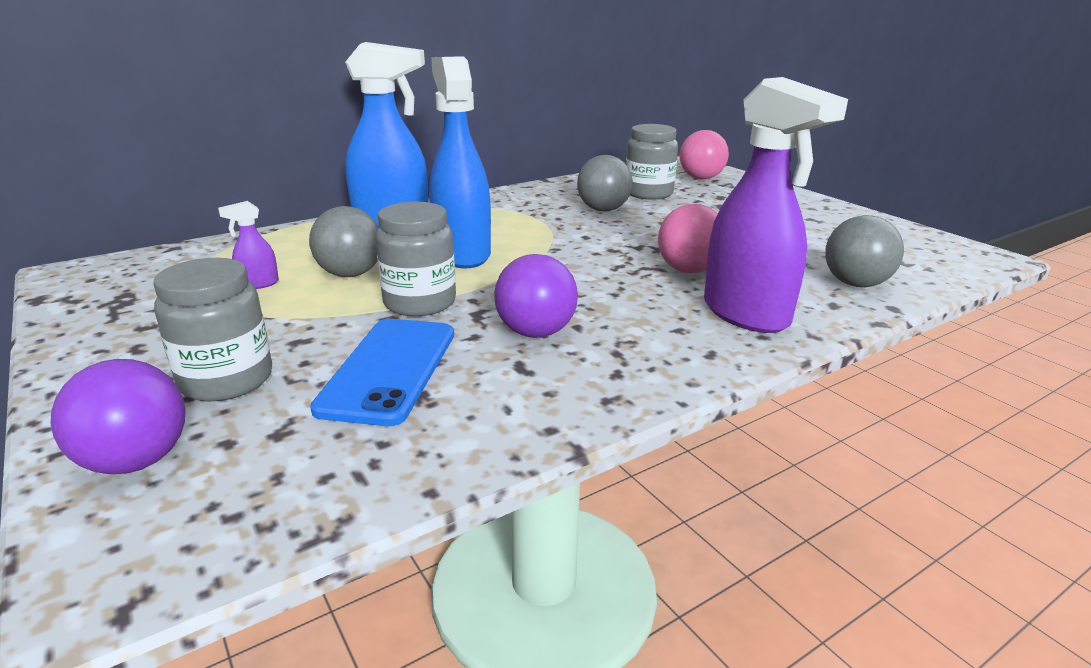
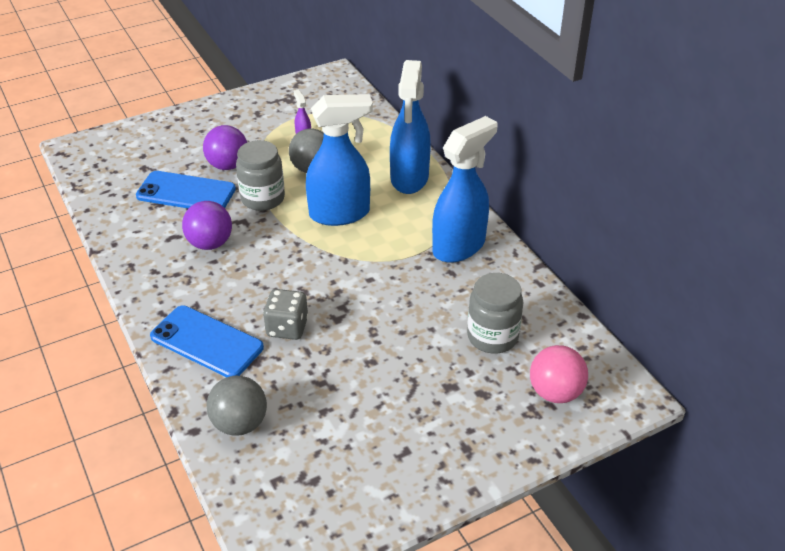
camera: 95 degrees right, 15 degrees up
purple ball [50,359,186,474] -> purple ball moved to [203,125,247,170]
grey jar [153,258,272,401] -> none
grey ball [577,155,633,211] -> none
pink ball [658,204,718,274] -> grey dice [263,289,309,340]
purple spray bottle [704,77,848,333] -> blue phone [150,306,264,377]
none -> blue spray bottle [432,116,497,263]

